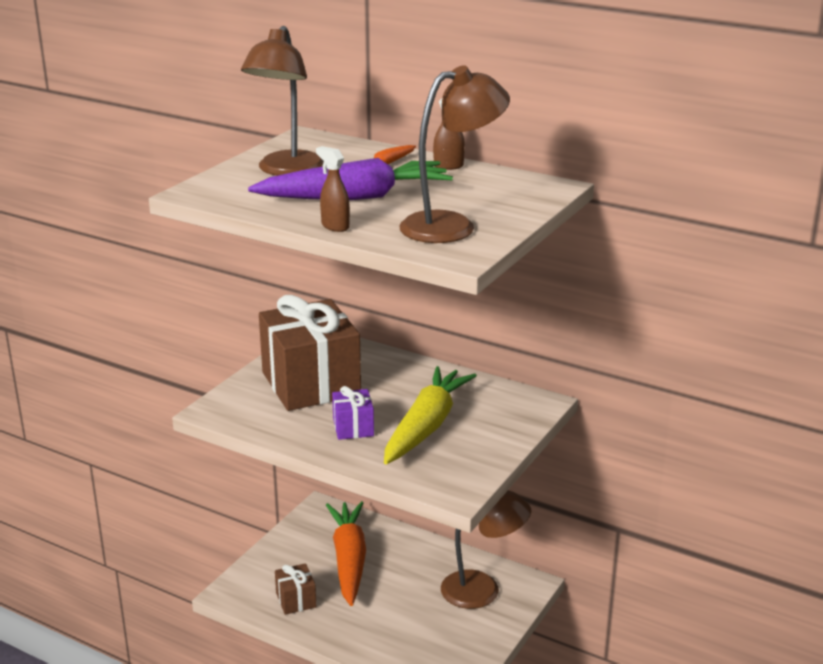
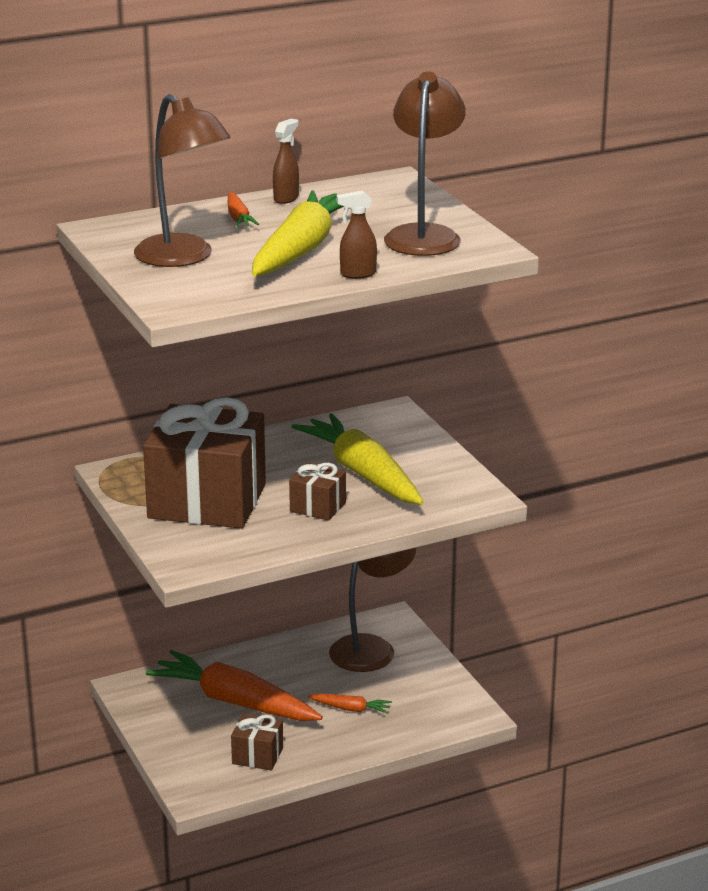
camera: 55 degrees left, 0 degrees up
purple carrot [248,158,453,200] -> yellow carrot [252,191,344,276]
purple gift [332,386,374,440] -> brown gift [289,462,346,521]
none -> orange carrot [308,694,392,714]

